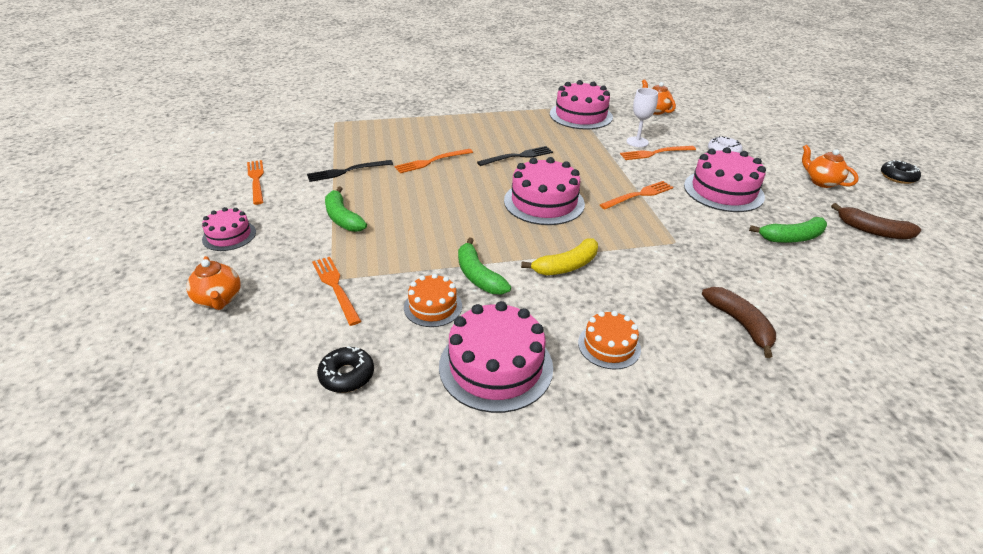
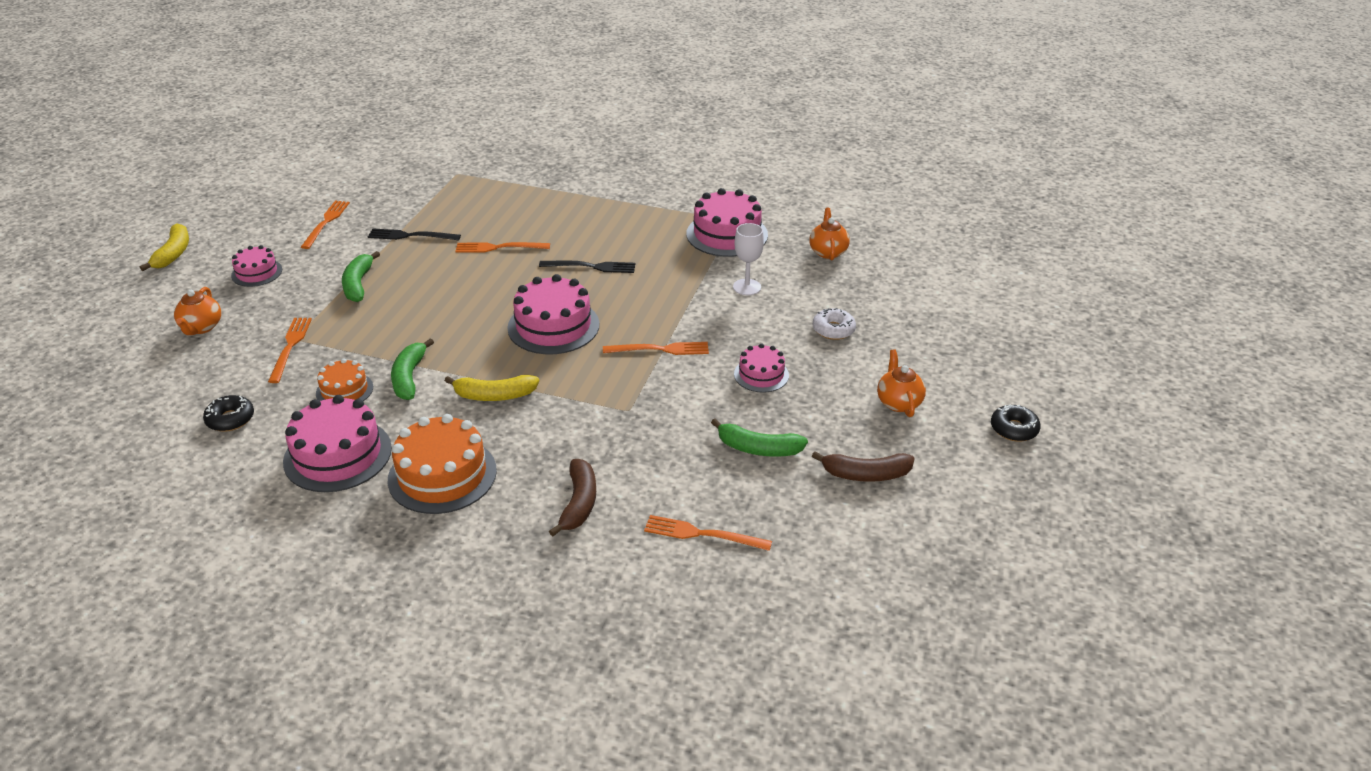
camera: 30 degrees right, 0 degrees up
orange cake [578,311,641,370] -> orange cake [388,414,497,514], size x1.76
orange fork [620,146,696,160] -> orange fork moved to [644,515,772,551]
pink cake [684,147,766,212] -> pink cake [734,343,789,393], size x0.57
brown banana [831,203,921,239] -> brown banana turned 60 degrees counterclockwise [812,451,915,482]
none -> yellow banana [140,223,189,271]

